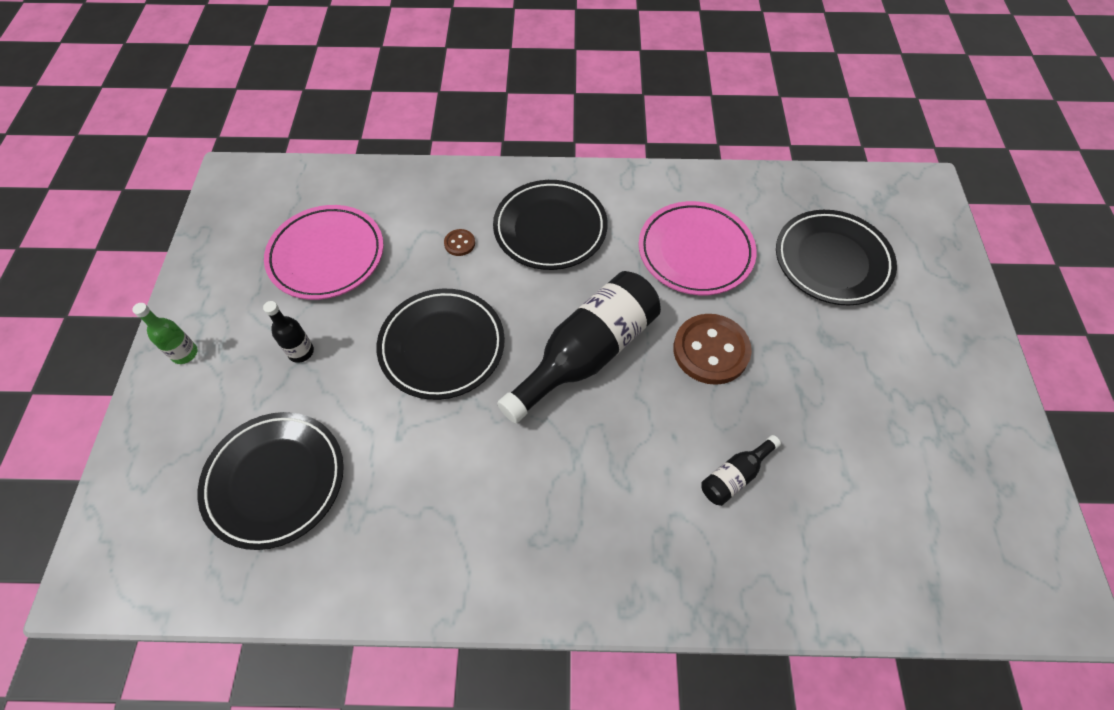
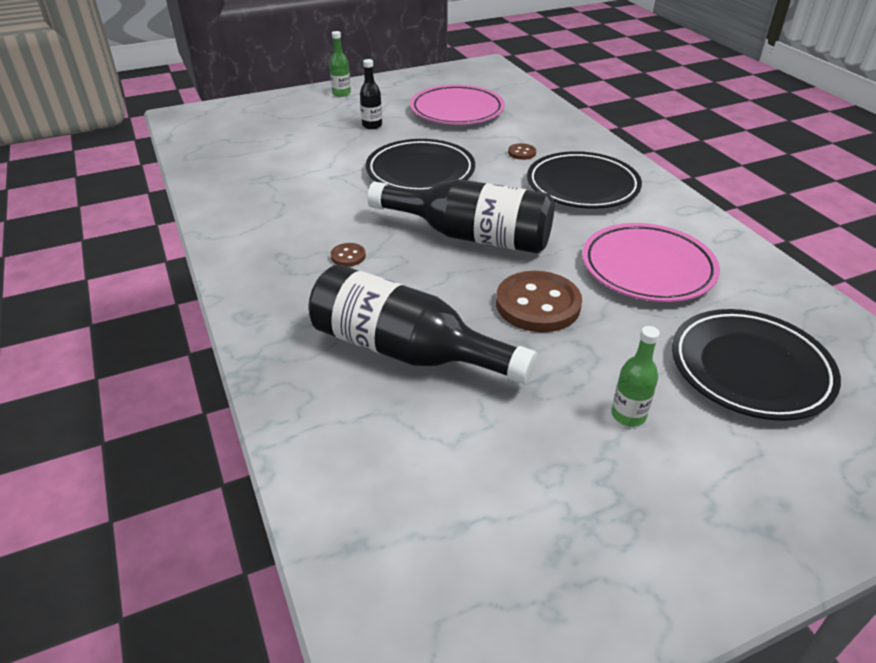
camera: 65 degrees right, 20 degrees down
black plate [198,412,344,550] -> none
black bottle [701,435,781,506] -> black bottle [308,264,537,384], size x2.21
none -> brown button [331,243,366,267]
none -> green bottle [611,326,660,426]

